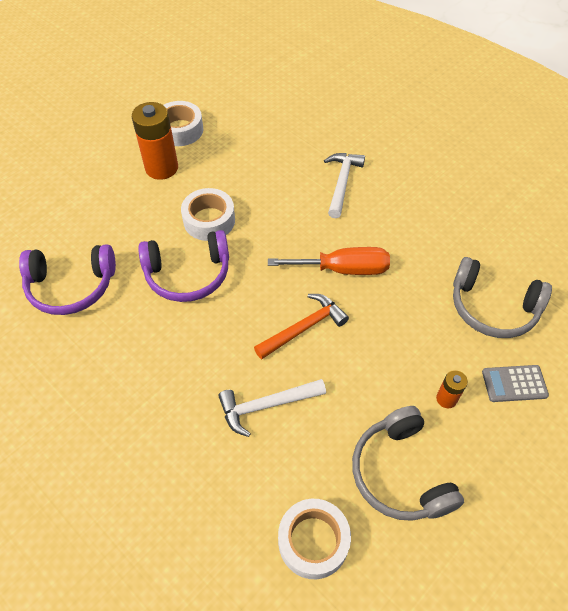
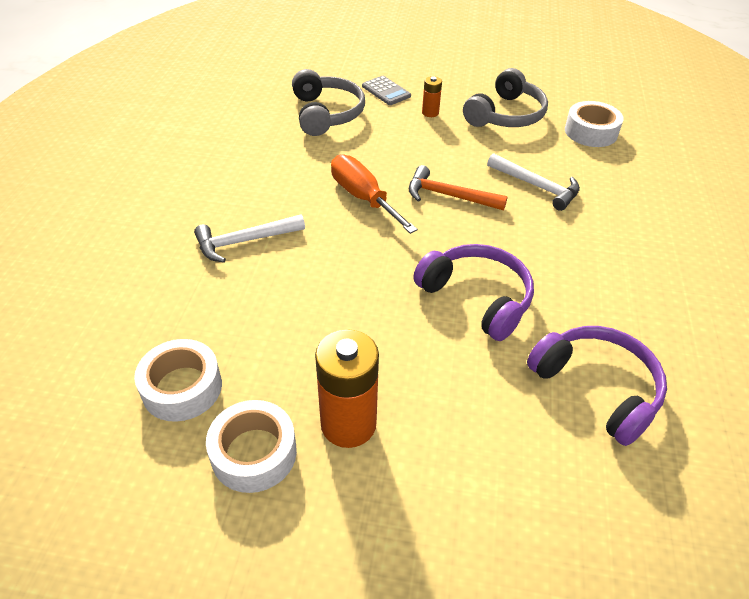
camera: 125 degrees left, 10 degrees down
white tape [181,188,235,241] -> white tape moved to [134,339,222,422]

